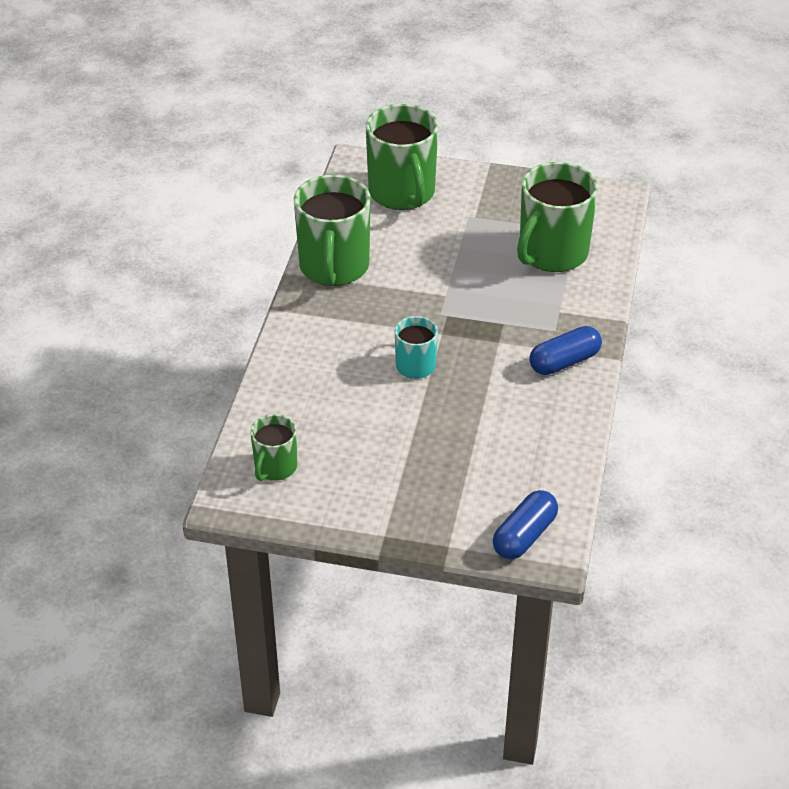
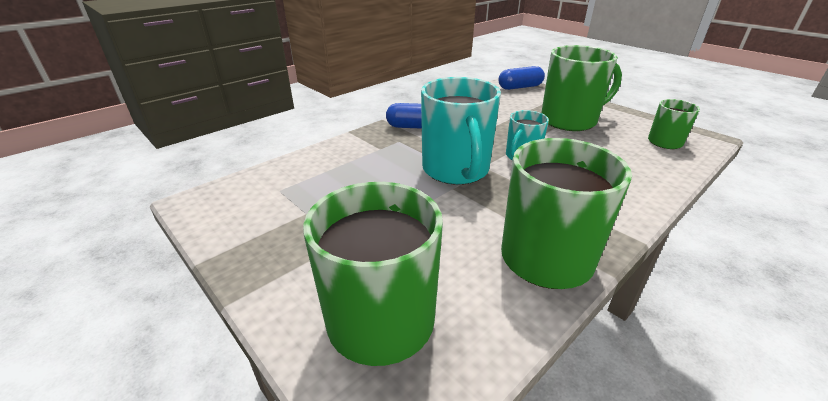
camera: 145 degrees left, 10 degrees down
green mug [517,162,598,272] -> green mug moved to [541,45,622,131]
none -> turquoise mug [421,77,501,185]

